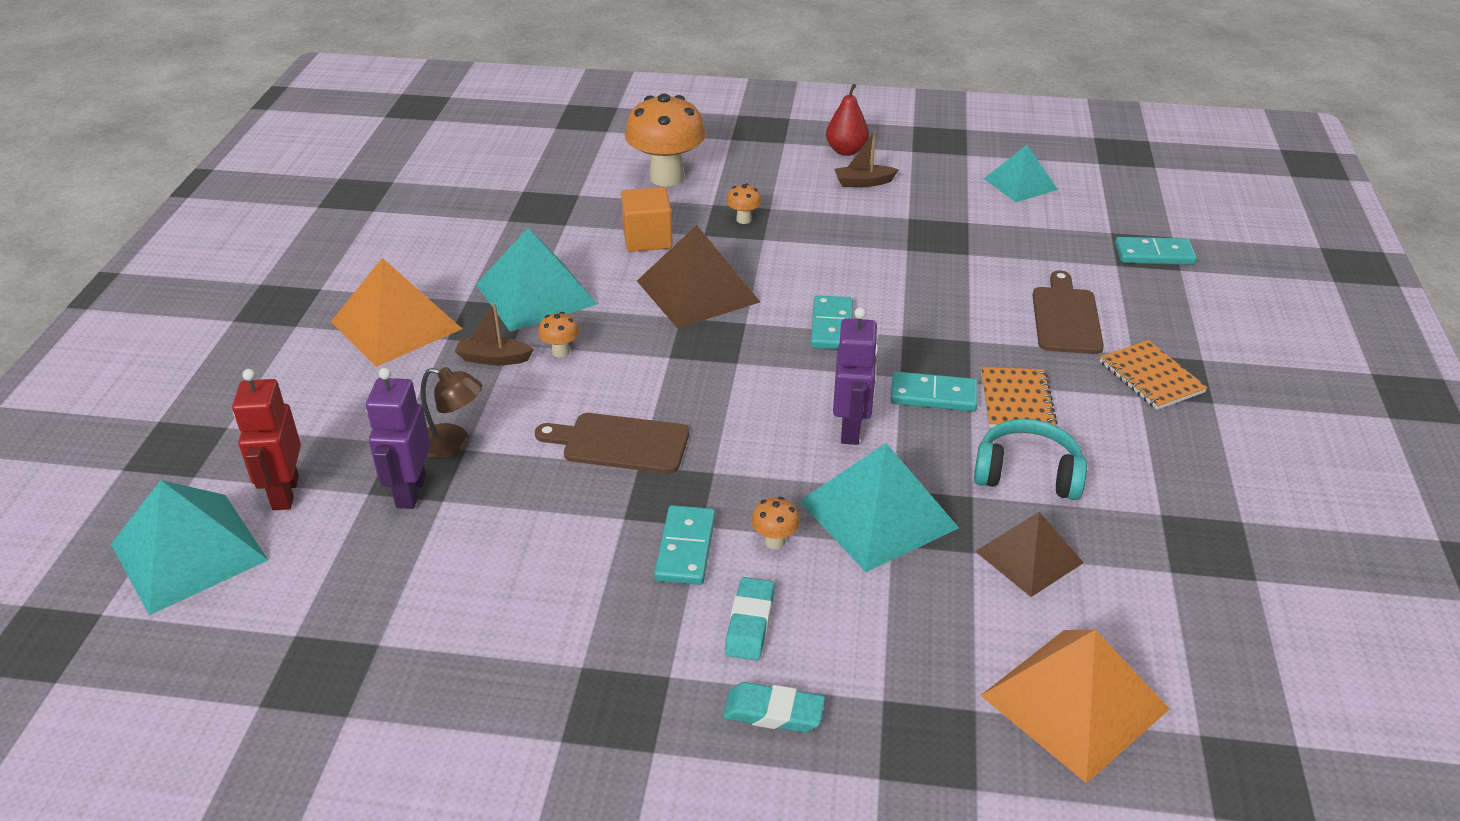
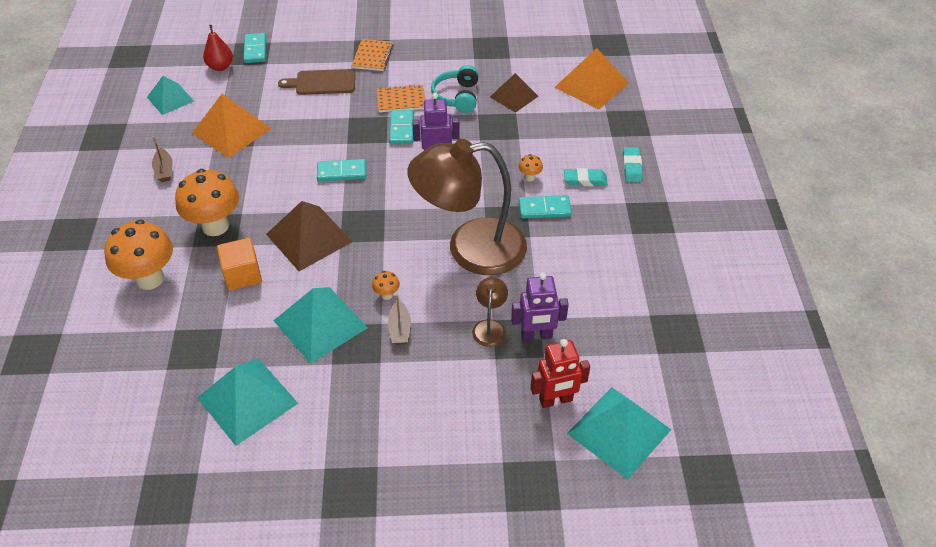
camera: 100 degrees left, 10 degrees up
orange pyramid [331,258,462,367] -> orange pyramid moved to [192,94,272,158]
brown cutting board [535,413,689,474] -> brown lamp [407,139,527,275]
orange mushroom [726,183,762,224] -> orange mushroom [175,169,239,236], size x2.37
turquoise pyramid [800,443,959,572] -> turquoise pyramid moved to [197,358,298,446]
red pear [826,84,869,156] -> red pear moved to [203,25,233,71]
orange notebook [1100,340,1208,410] -> orange notebook turned 45 degrees counterclockwise [351,39,393,71]

